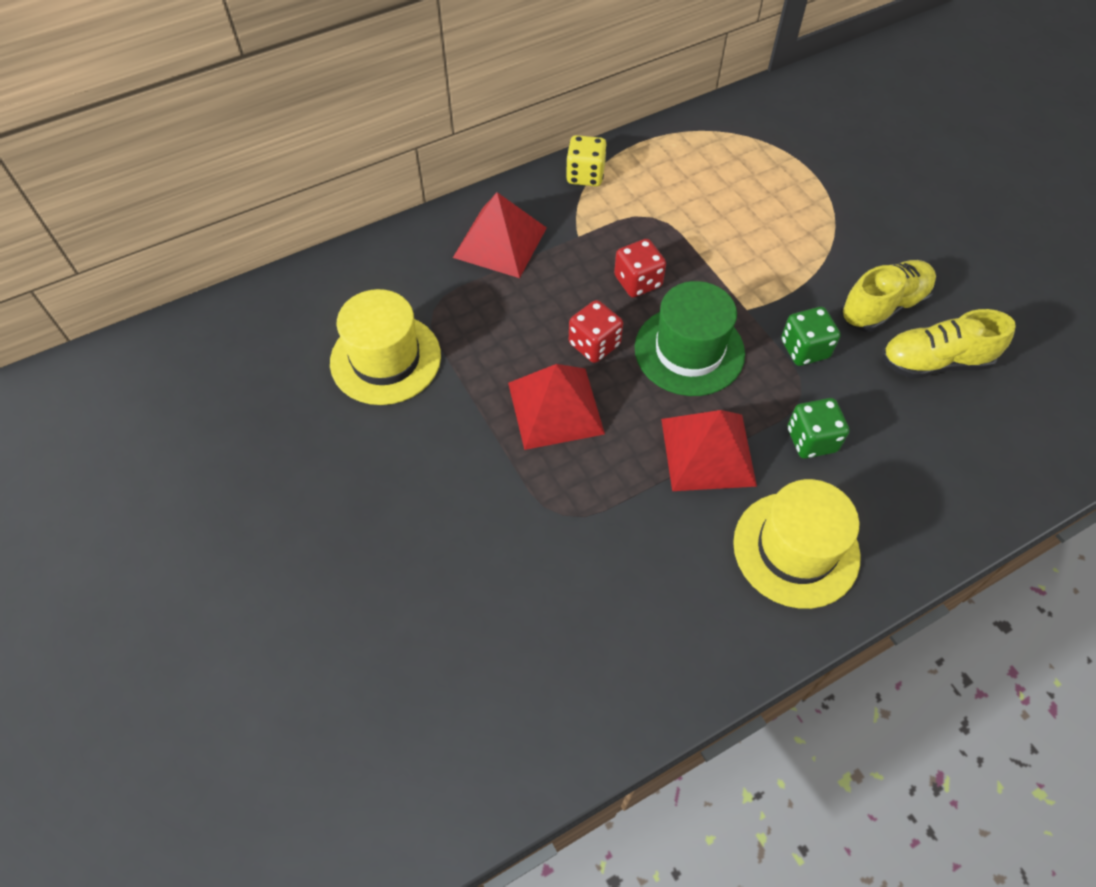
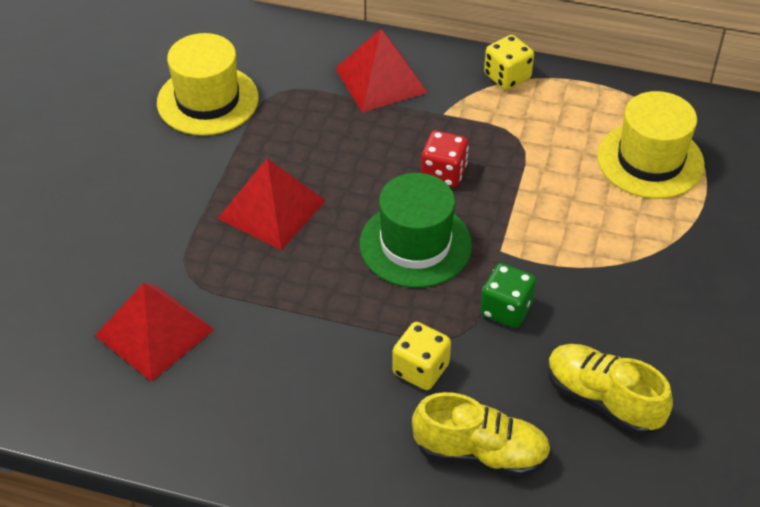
camera: 45 degrees right, 10 degrees down
red dice [569,300,623,363] -> none
red pyramid [661,410,757,491] -> red pyramid moved to [95,283,215,382]
yellow hat [733,479,861,609] -> yellow hat moved to [597,91,705,199]
green dice [787,398,849,459] -> yellow dice [392,322,451,390]
yellow shoe [841,260,936,332] -> yellow shoe moved to [412,392,551,477]

